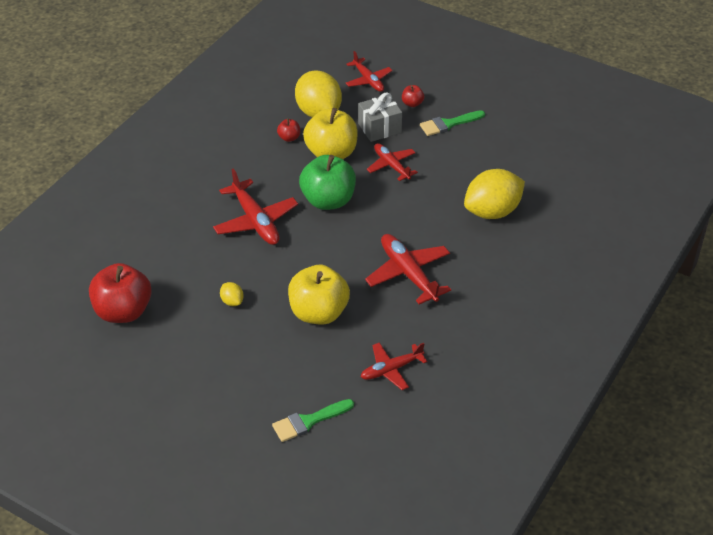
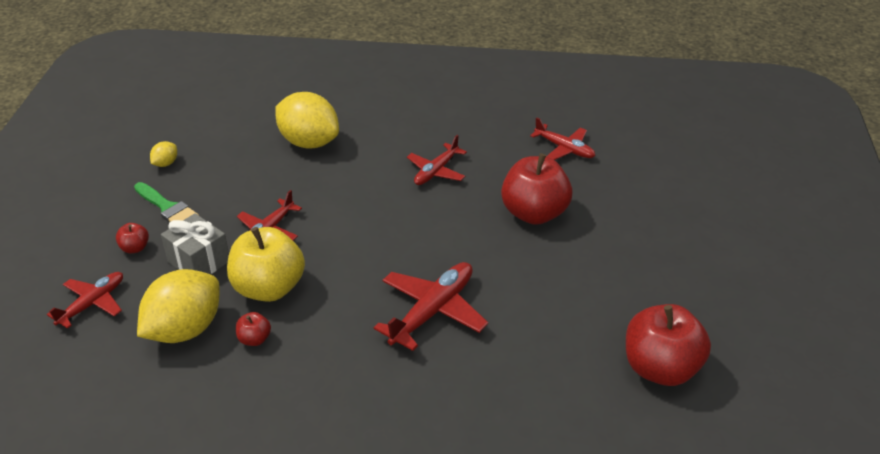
camera: 115 degrees left, 5 degrees down
yellow lemon [220,282,244,306] -> yellow lemon moved to [150,141,177,167]
green brush [272,399,354,442] -> none
yellow apple [288,265,350,325] -> red apple [501,153,573,225]
green apple [299,155,356,210] -> none
red plane [365,234,451,304] -> red plane [407,135,467,185], size x0.65

